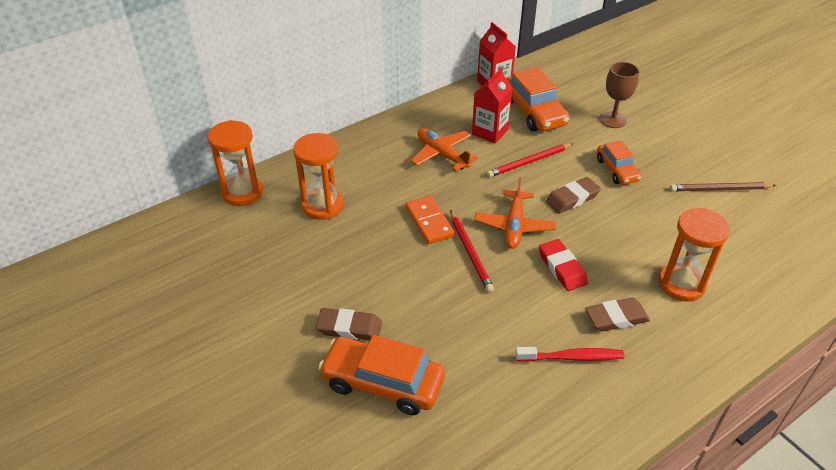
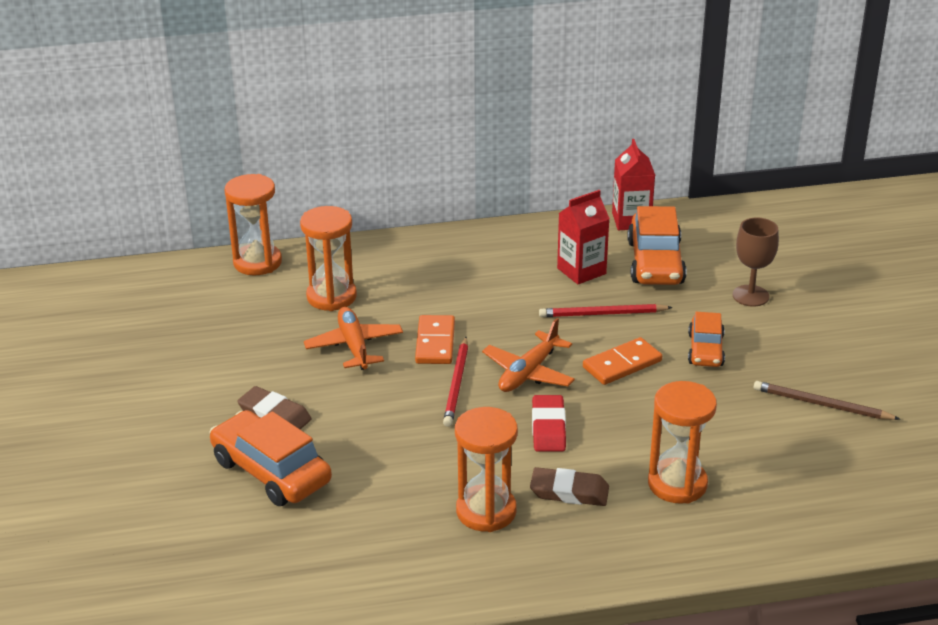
camera: 25 degrees right, 10 degrees down
orange plane [411,128,478,171] -> orange plane moved to [304,307,403,370]
red toothbrush [515,347,624,362] -> orange hourglass [455,407,518,532]
brown eraser [546,177,601,214] -> orange domino [583,337,662,385]

